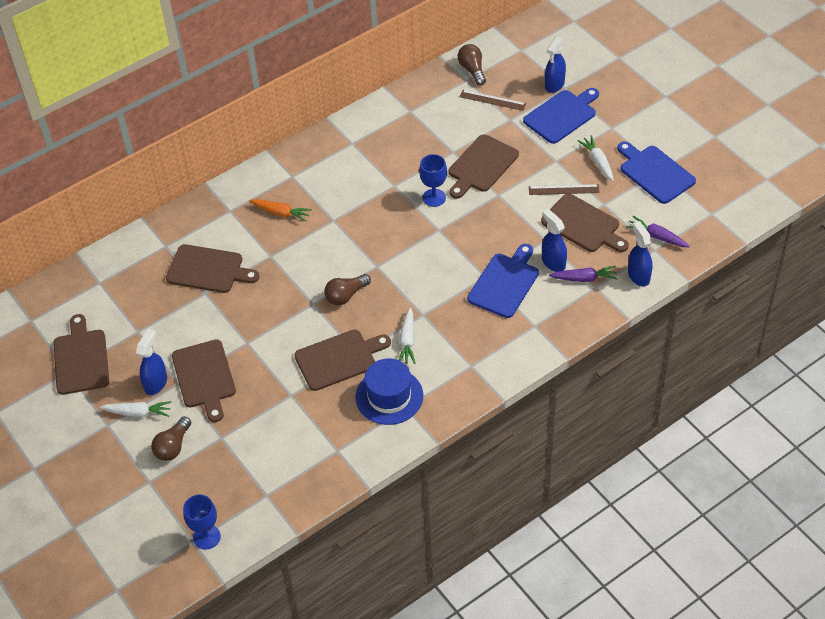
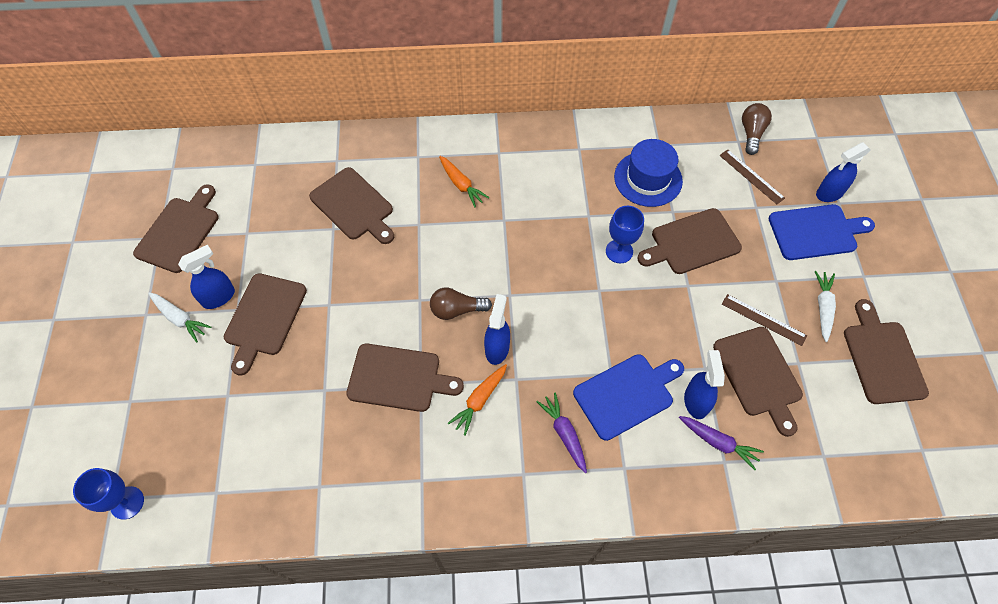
camera: 30 degrees right, 10 degrees up
brown light bulb [151,416,191,461] -> none
blue hat [355,358,423,425] -> blue hat moved to [614,139,683,207]
white carrot [399,307,416,364] -> orange carrot [448,364,507,436]
blue cutting board [617,141,696,204] -> brown cutting board [844,299,929,404]
purple carrot [626,216,690,247] -> purple carrot moved to [536,392,587,473]
blue spray bottle [628,221,652,287] -> blue spray bottle moved to [484,294,510,365]

